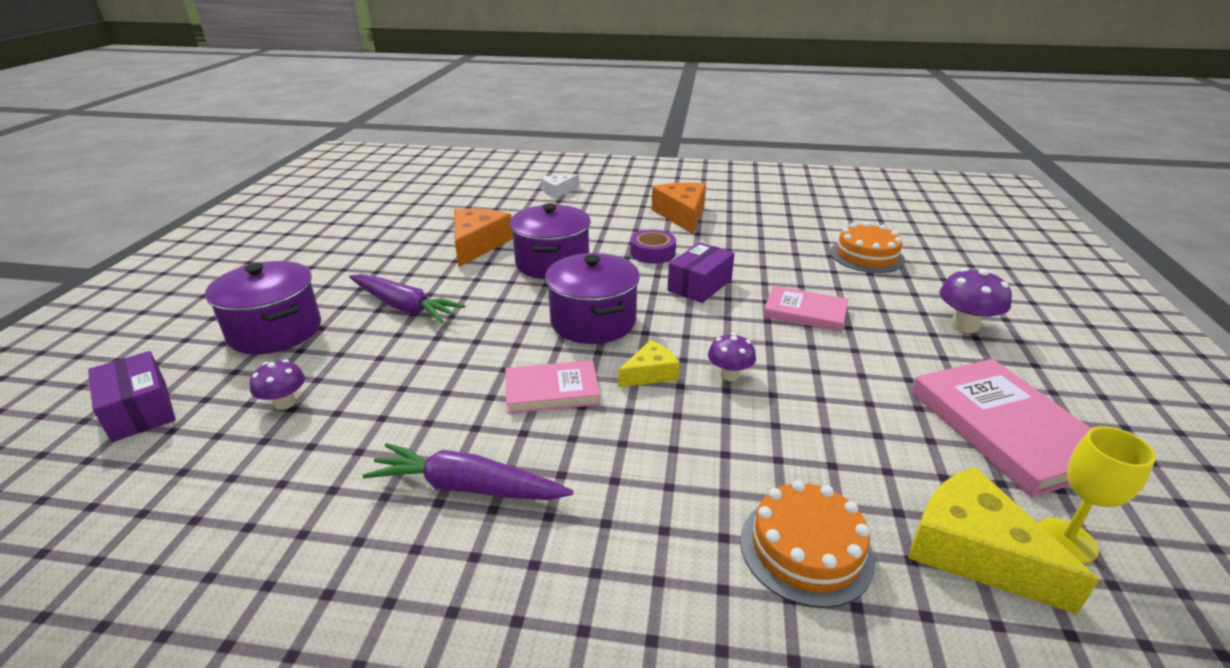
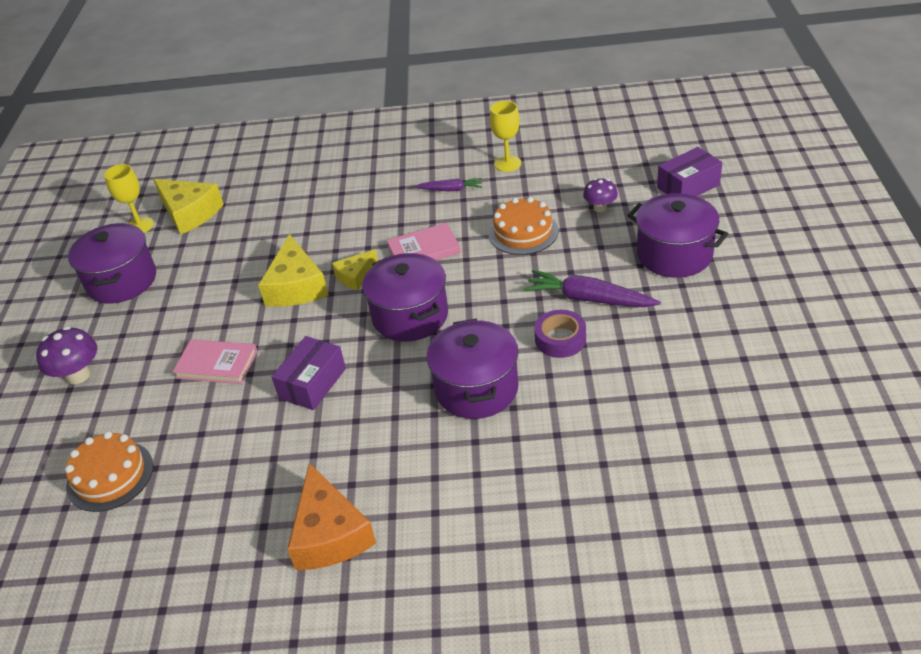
camera: 175 degrees right, 10 degrees up
purple box [88,351,176,442] -> purple box turned 75 degrees counterclockwise [657,147,722,196]
purple carrot [363,443,574,500] -> purple carrot [414,178,482,191], size x0.59
orange cheese [454,208,513,267] -> none
white cheese [542,174,579,198] -> none
purple tape [630,230,676,264] -> purple tape moved to [534,310,586,358]
purple mushroom [708,333,756,381] -> yellow cheese [258,234,329,307]
orange cake [740,480,875,608] -> orange cake moved to [488,197,558,255]
pink book [912,359,1092,497] -> purple pot [68,223,156,303]
none -> yellow goblet [490,101,521,172]

